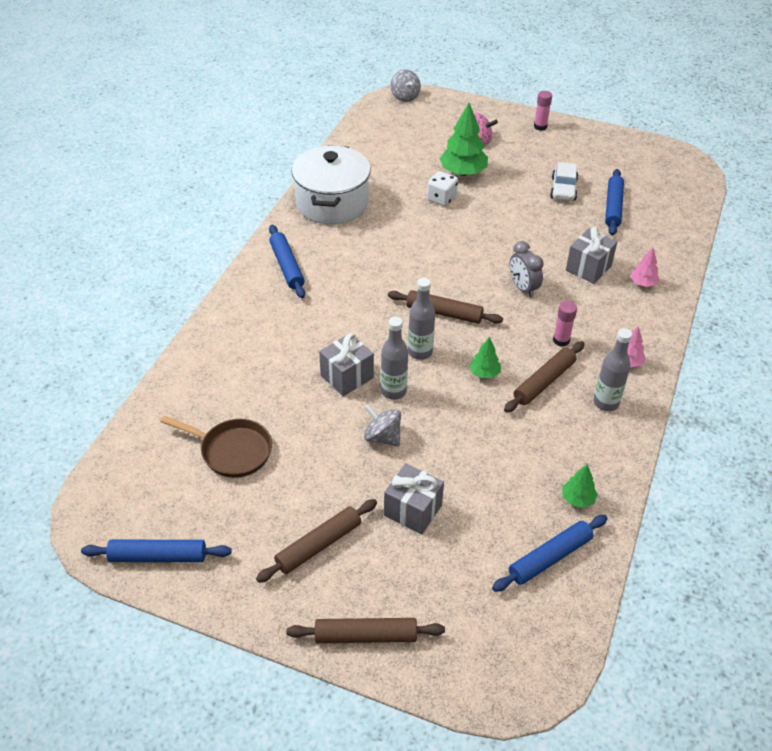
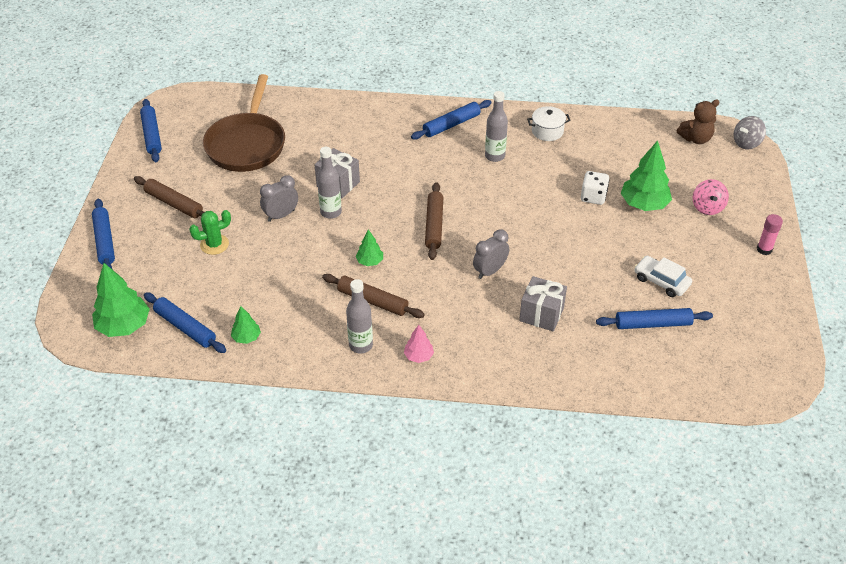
camera: 75 degrees right, 0 degrees up
brown pan [161,416,272,478] -> brown pan [203,74,285,172], size x1.57
brown rolling pin [286,618,445,643] -> blue rolling pin [92,198,115,269]
white pot [291,145,371,224] -> white pot [527,106,571,141], size x0.47
grey spinning top [364,404,401,447] -> grey clock [260,175,298,222]
grey gift [384,463,444,535] -> green cactus [189,210,231,255]
grey bottle [408,278,435,360] -> grey bottle moved to [485,91,508,162]
white car [550,162,578,201] -> white car turned 45 degrees clockwise [634,256,692,297]
pink glue stick [553,301,577,347] -> none
pink tree [631,248,660,287] -> none
none -> green tree [92,263,150,337]
none -> brown teddy bear [677,100,720,144]

